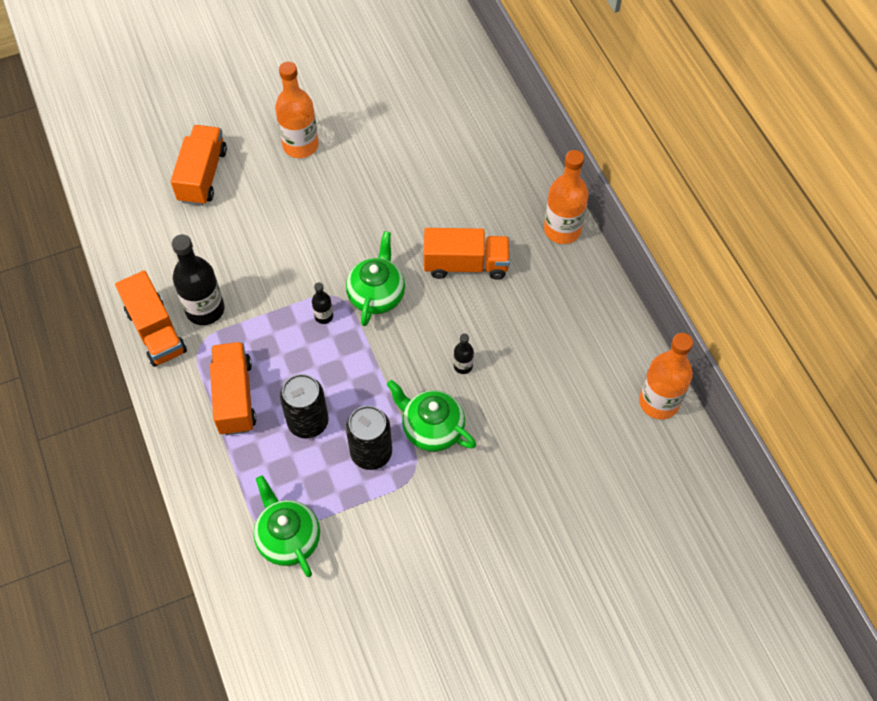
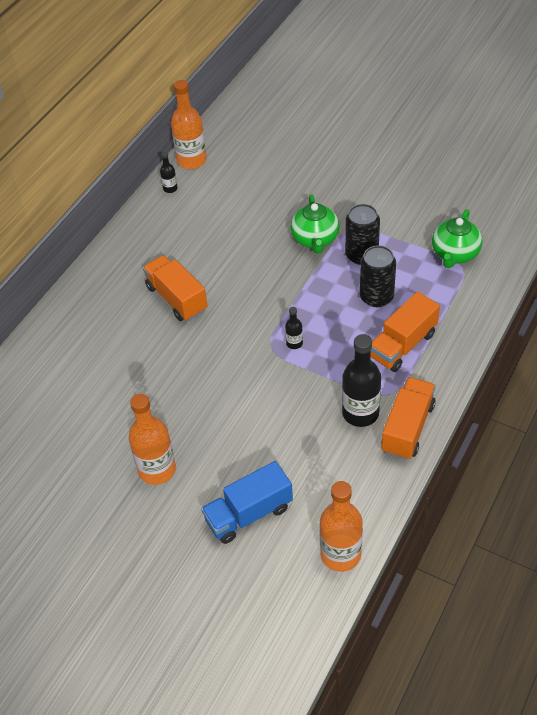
camera: 125 degrees left, 10 degrees down
orange truck [171,125,227,206] -> blue truck [201,461,293,544]
green teapot [346,231,405,326] -> none
black bottle [454,333,474,374] -> black bottle moved to [160,151,178,193]
orange bottle [544,150,588,244] -> orange bottle moved to [320,481,363,572]

